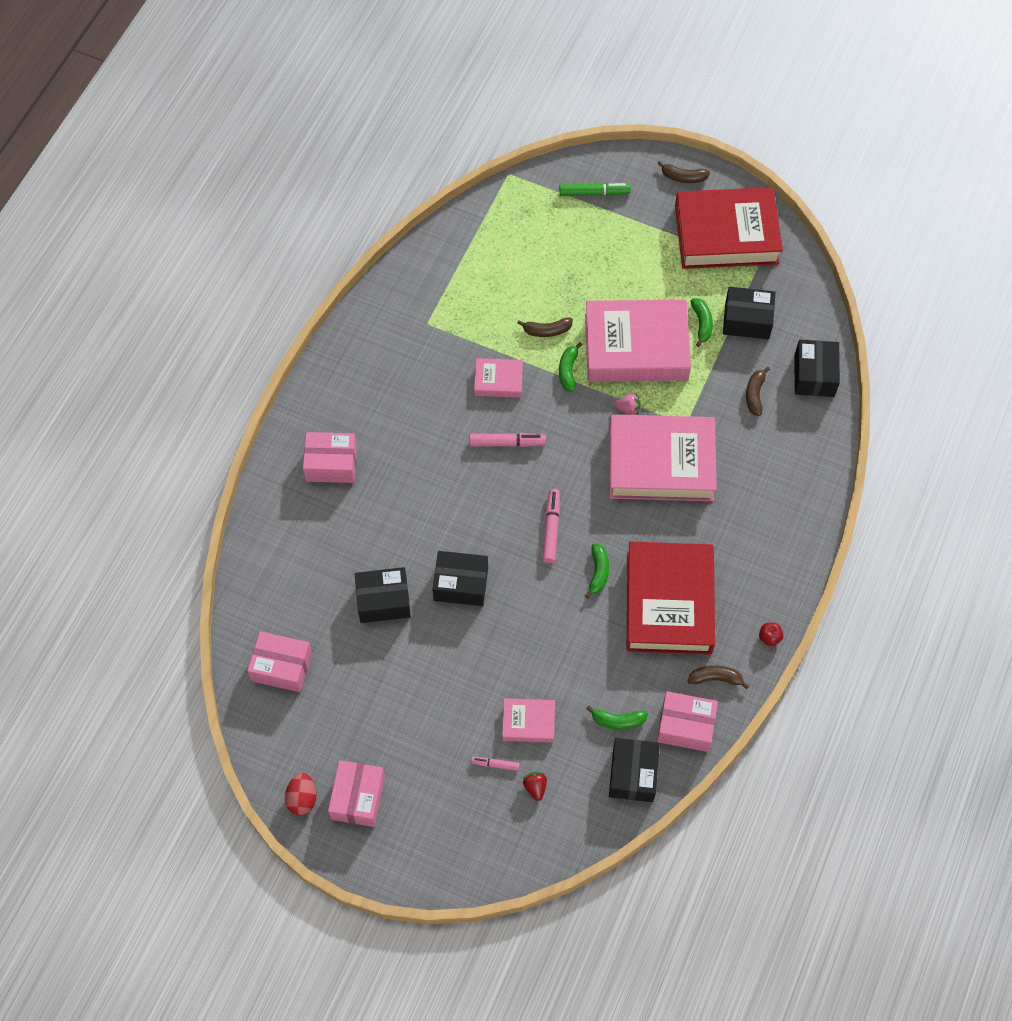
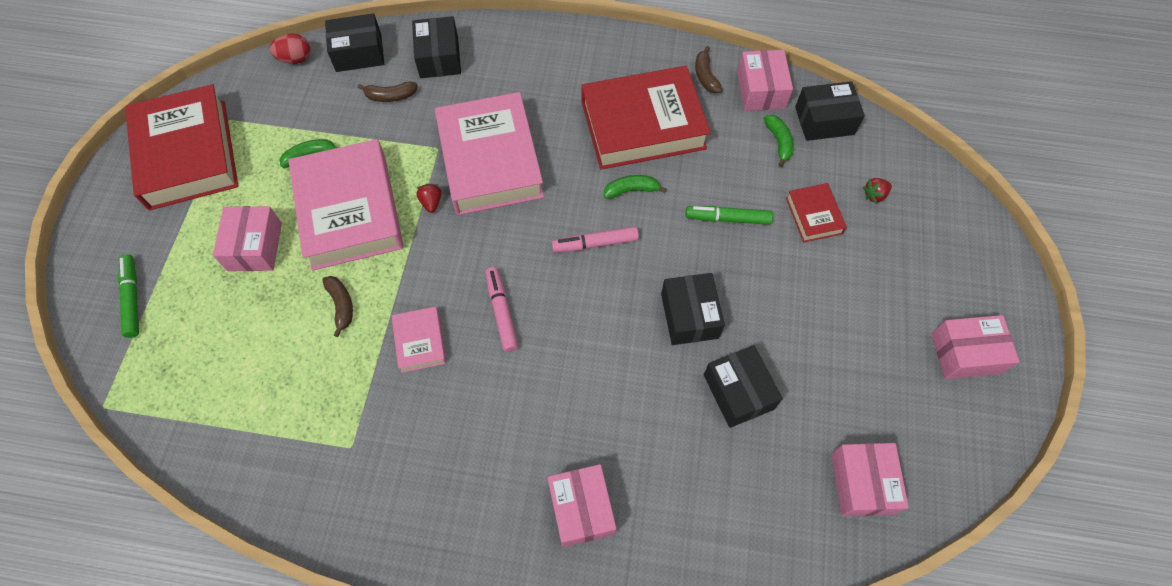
camera: 105 degrees left, 0 degrees up
red egg [285,773,317,815] -> red egg moved to [269,33,311,64]
pink marker [471,757,519,771] -> none
pink book [502,698,555,743] -> red book [786,183,847,242]
green banana [559,342,582,392] -> none
pink strawberry [615,393,641,415] -> red strawberry [416,184,441,213]
brown banana [657,161,710,183] -> none
black box [723,287,775,339] -> black box moved to [412,16,461,78]
red apple [759,623,783,646] -> none
none -> pink box [213,206,282,271]
none -> green marker [686,206,773,225]

